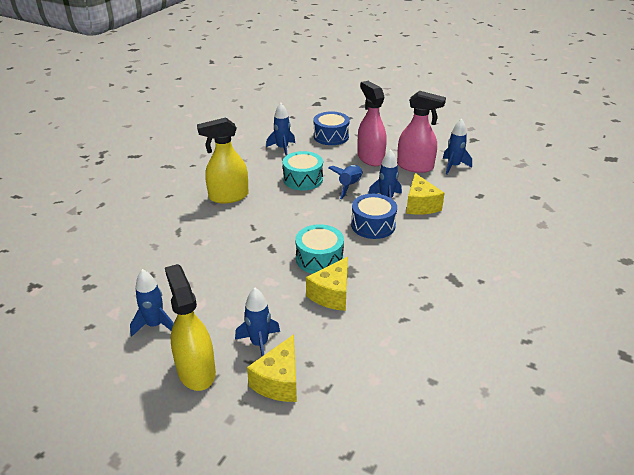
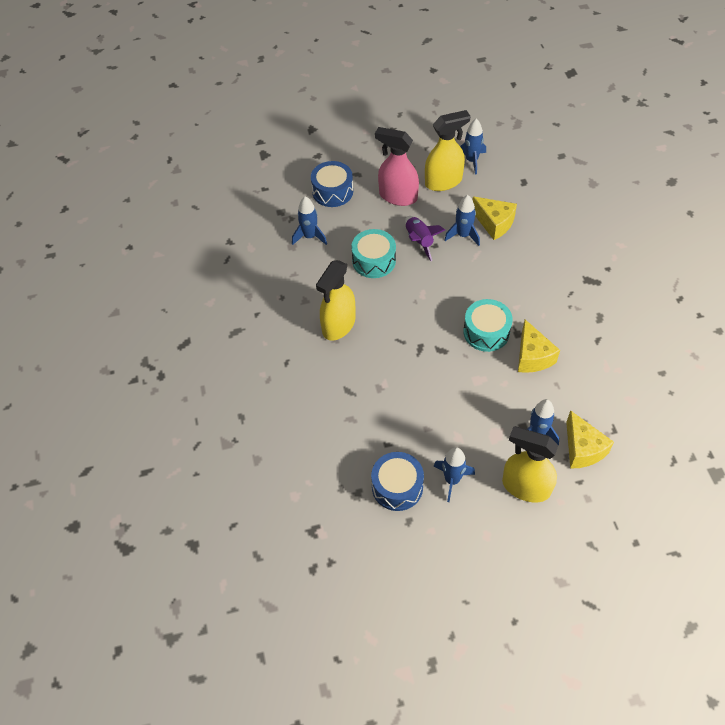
camera: 40 degrees left, 20 degrees up
blue rocket [328,165,363,199] -> purple rocket [405,216,445,261]
blue drum [351,194,397,239] -> blue drum moved to [371,452,424,511]
pink spray bottle [397,91,446,173] -> yellow spray bottle [425,110,471,191]

